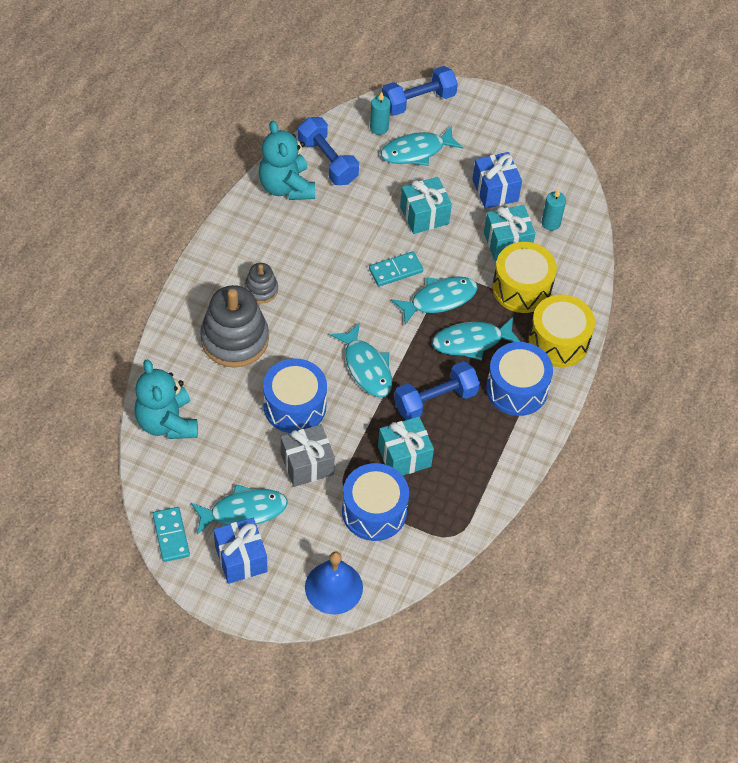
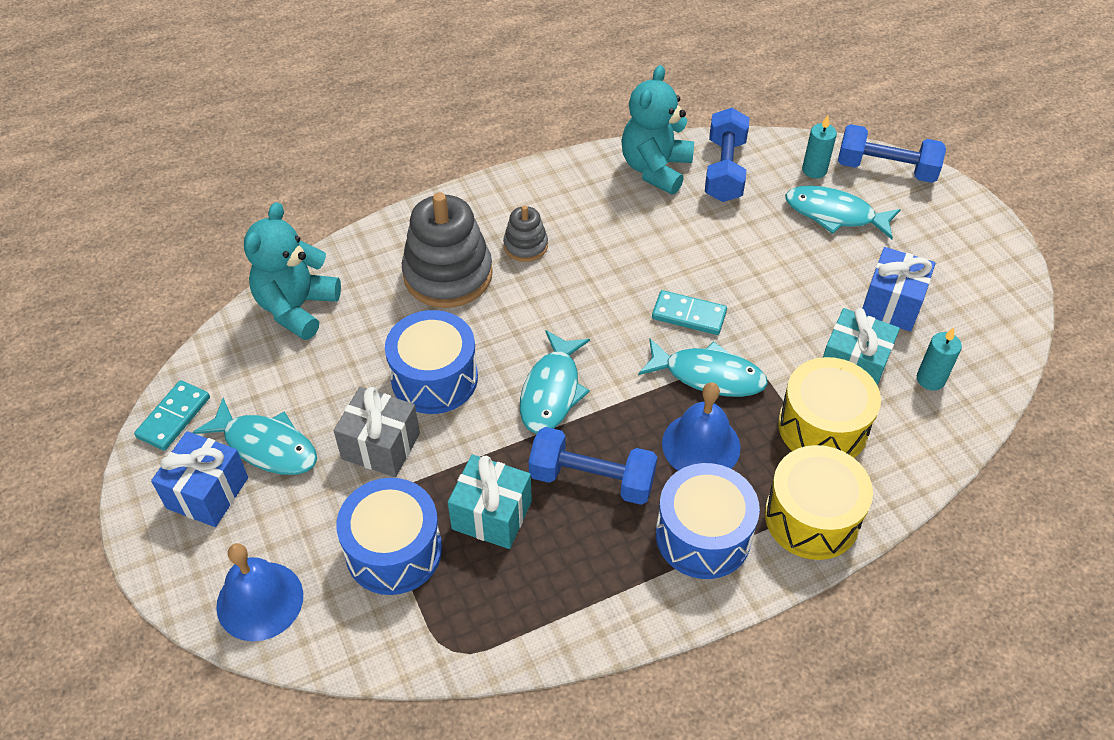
camera: 45 degrees right, 5 degrees down
turquoise gift [400,177,452,234] -> none
turquoise fish [432,317,521,360] -> blue bell [662,382,741,471]

